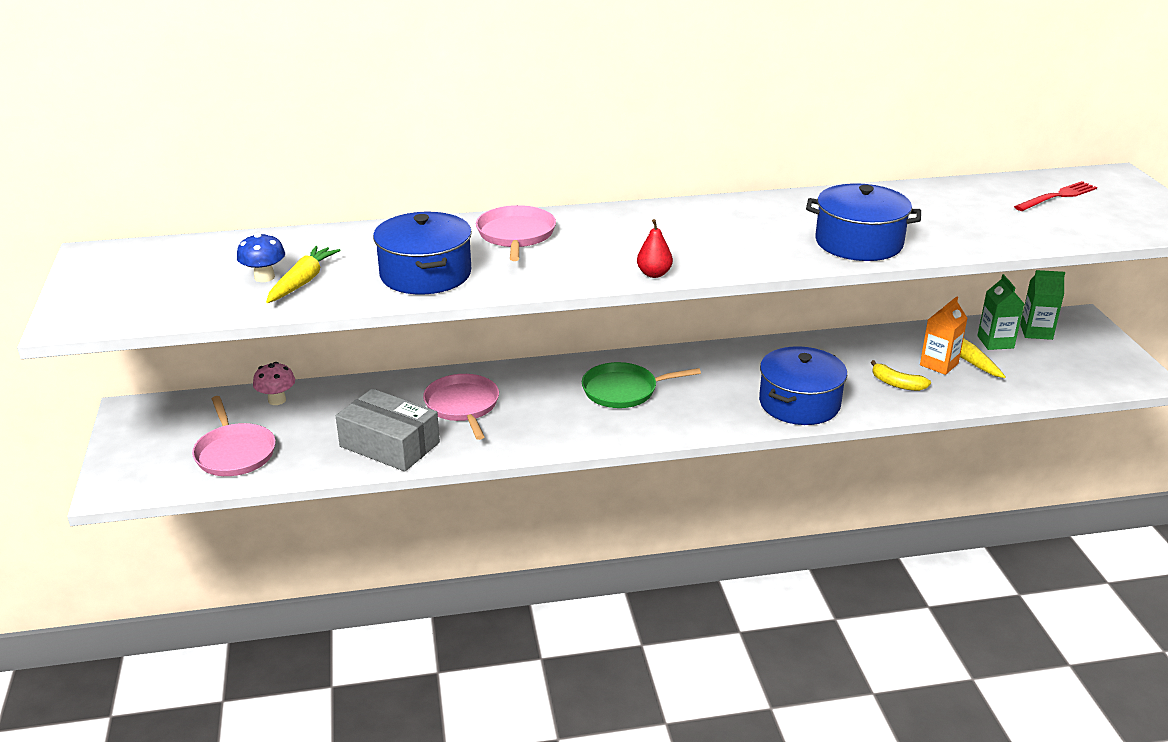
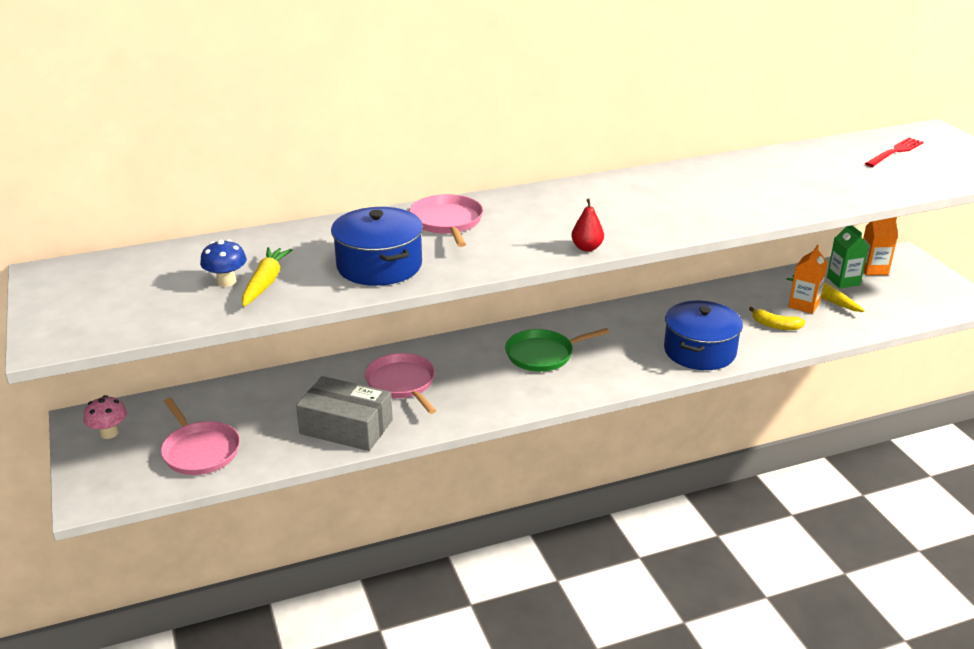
camera: 10 degrees left, 0 degrees up
pink mushroom [253,362,295,405] -> pink mushroom moved to [84,395,127,439]
blue pot [806,183,921,261] -> none
green carton [1020,270,1065,340] -> orange carton [863,217,898,275]

